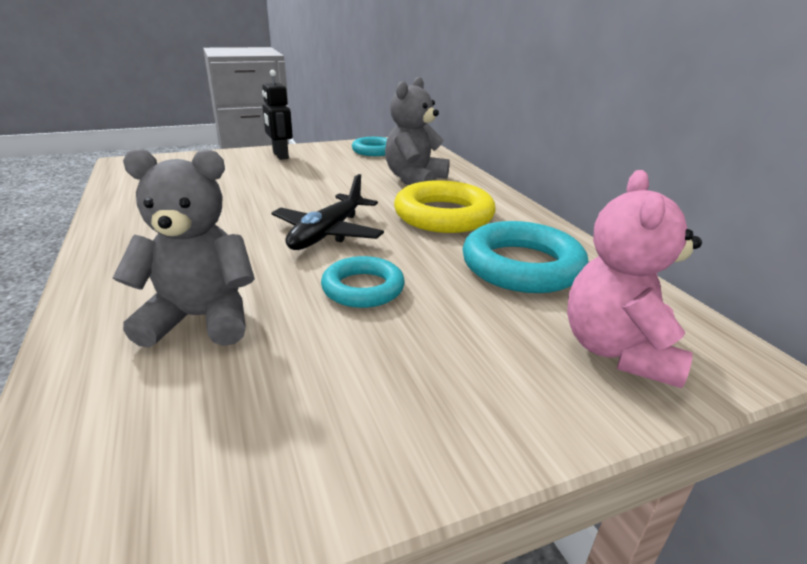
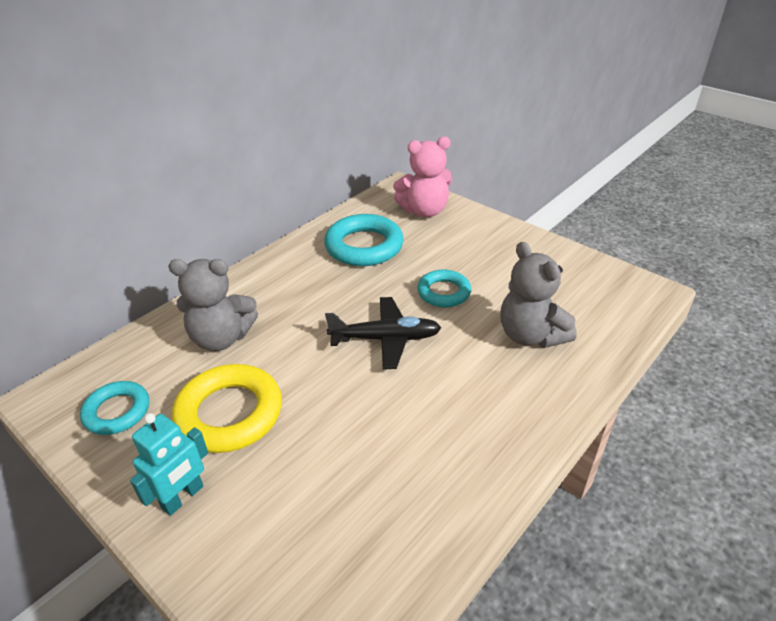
camera: 115 degrees left, 10 degrees up
black robot [262,70,293,160] -> turquoise robot [130,413,208,516]
yellow ring [394,180,496,233] -> yellow ring moved to [172,364,282,453]

